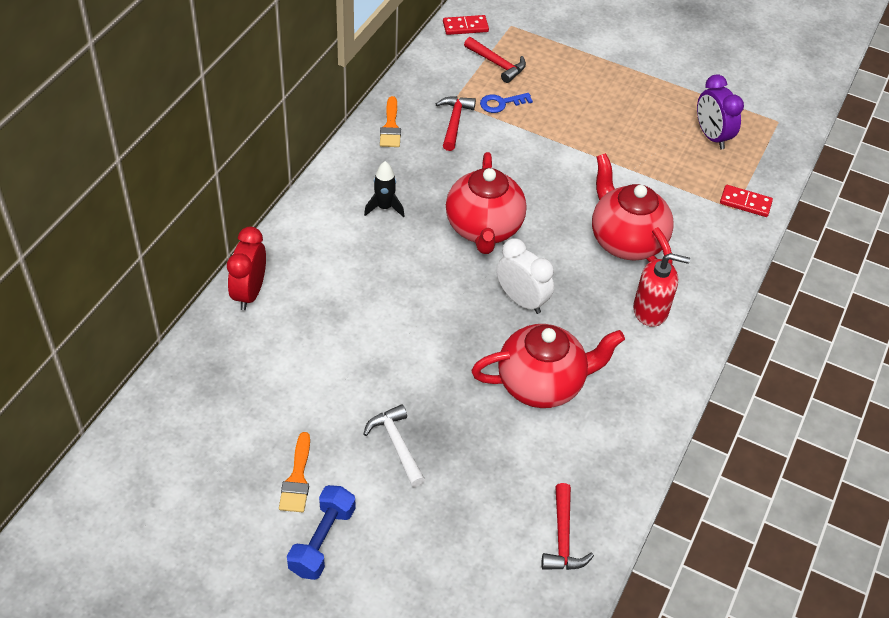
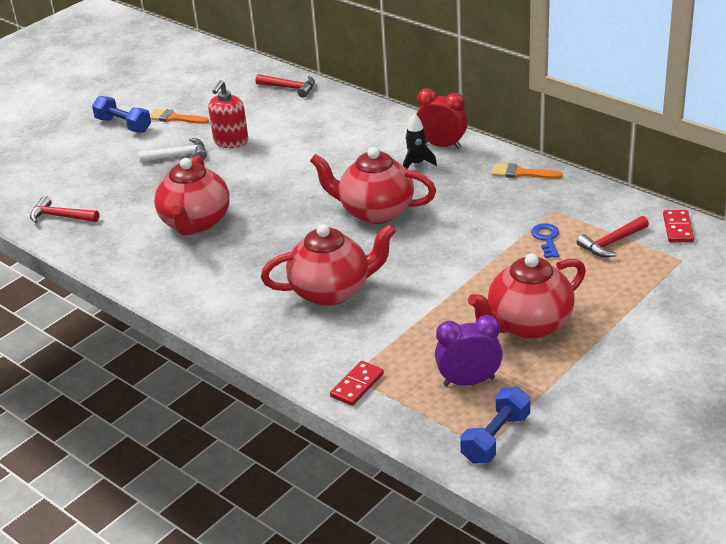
camera: 110 degrees right, 15 degrees down
red clock [227,226,266,310] -> red clock moved to [416,88,467,149]
red hammer [436,96,476,151] -> red hammer moved to [255,74,315,98]
white clock [496,238,554,314] -> none
red soap dispenser [633,253,690,327] -> red soap dispenser moved to [208,80,248,148]
none -> blue dumbbell [460,387,530,464]
none -> red teapot [468,254,586,339]

